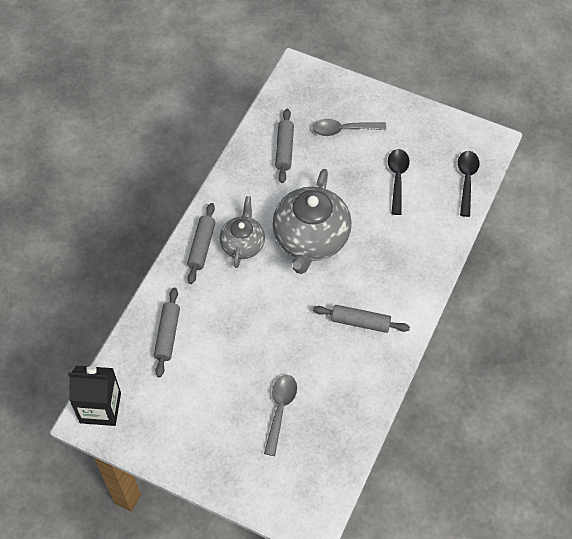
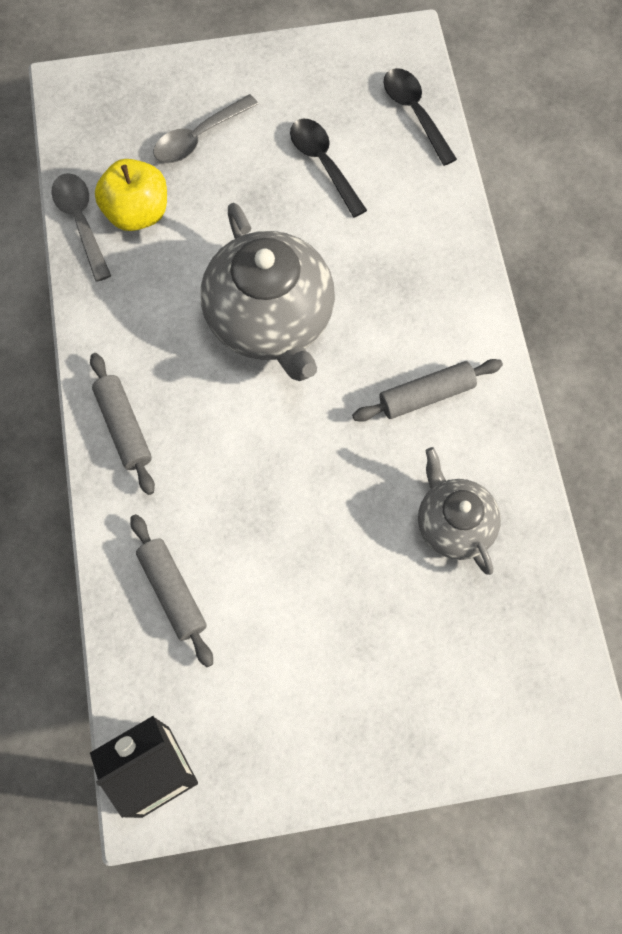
camera: 35 degrees left, 10 degrees up
grey teapot [220,196,265,268] -> grey teapot moved to [418,447,501,575]
grey spoon [264,375,297,456] -> grey spoon moved to [51,173,111,282]
grey rolling pin [275,109,294,183] -> yellow apple [95,159,167,231]

